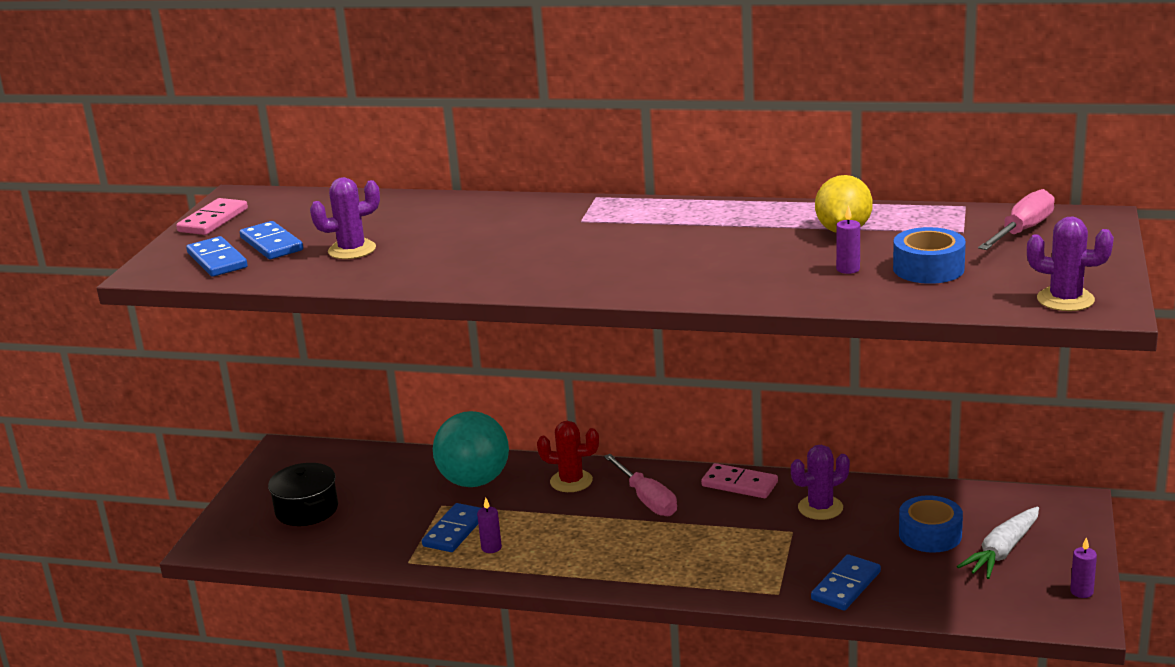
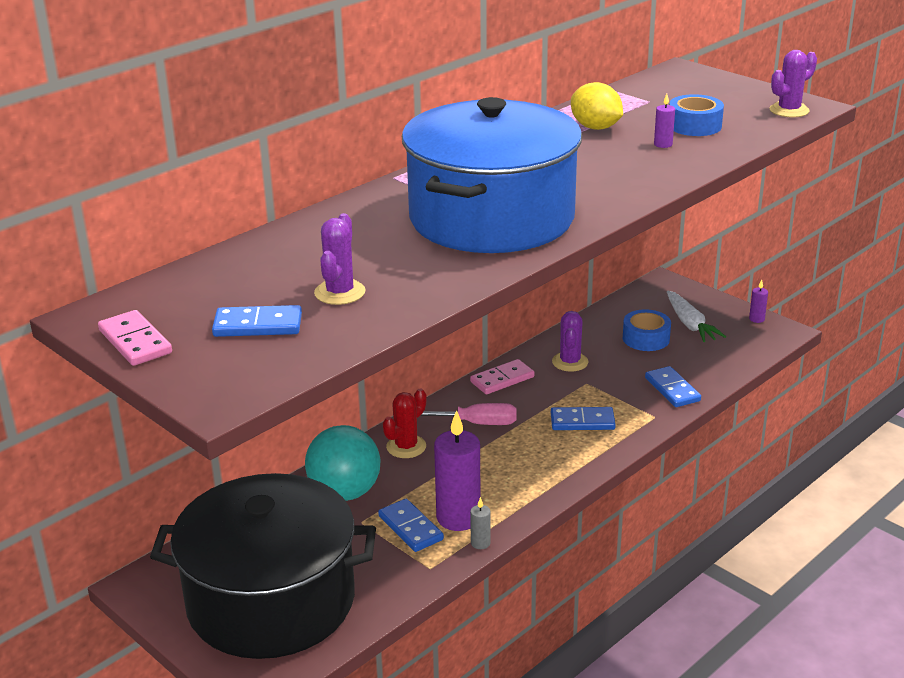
camera: 60 degrees left, 5 degrees up
blue domino [186,236,248,277] -> blue domino moved to [551,407,616,430]
black pot [268,463,338,526] -> black pot [150,473,376,659], size x2.45
purple candle [477,498,502,553] -> purple candle [434,410,481,531], size x2.29
pink screwdriver [978,189,1055,250] -> none
none -> blue pot [402,97,582,253]
none -> grey candle [470,497,491,549]

